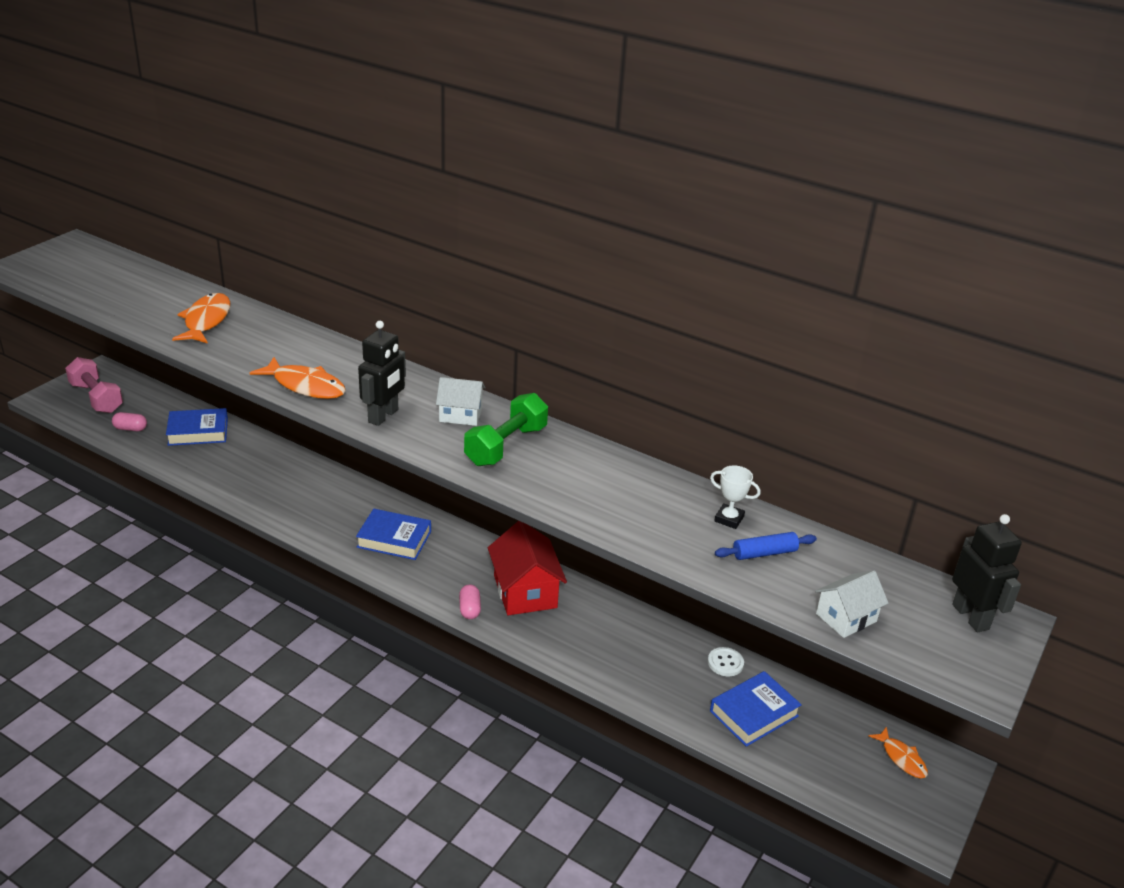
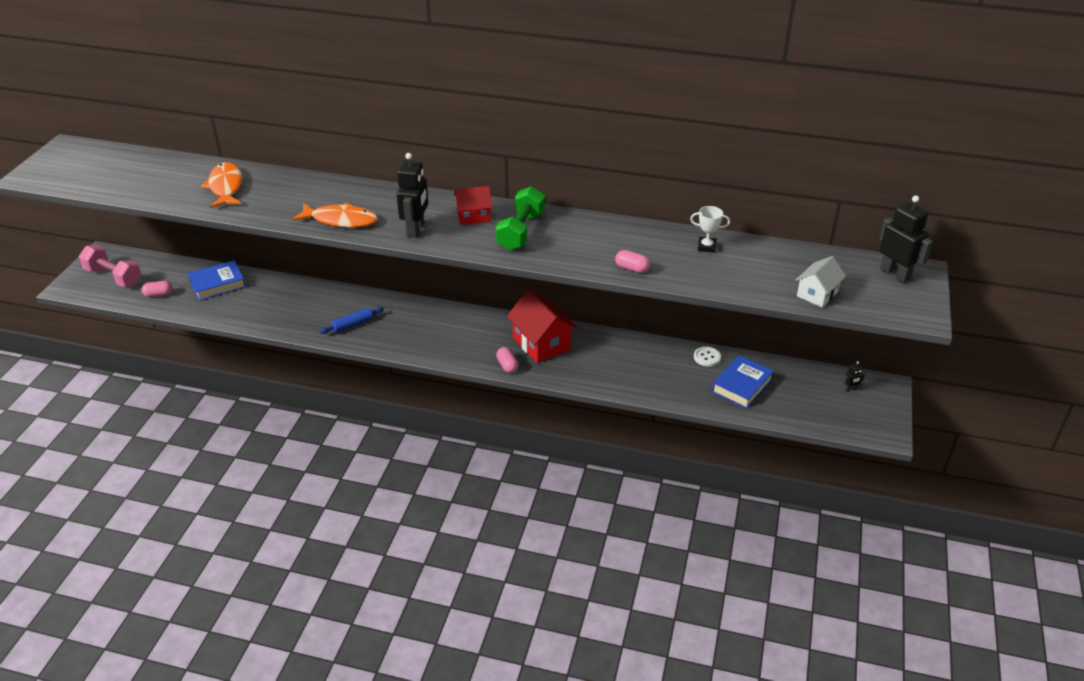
camera: 15 degrees left, 5 degrees up
blue book [356,509,431,560] -> none
white house [436,377,485,426] -> red house [454,186,492,225]
blue rolling pin [715,532,817,560] -> blue rolling pin moved to [320,307,384,334]
orange fish [869,727,928,778] -> black robot [843,361,866,392]
none -> pink capsule [615,250,650,273]

